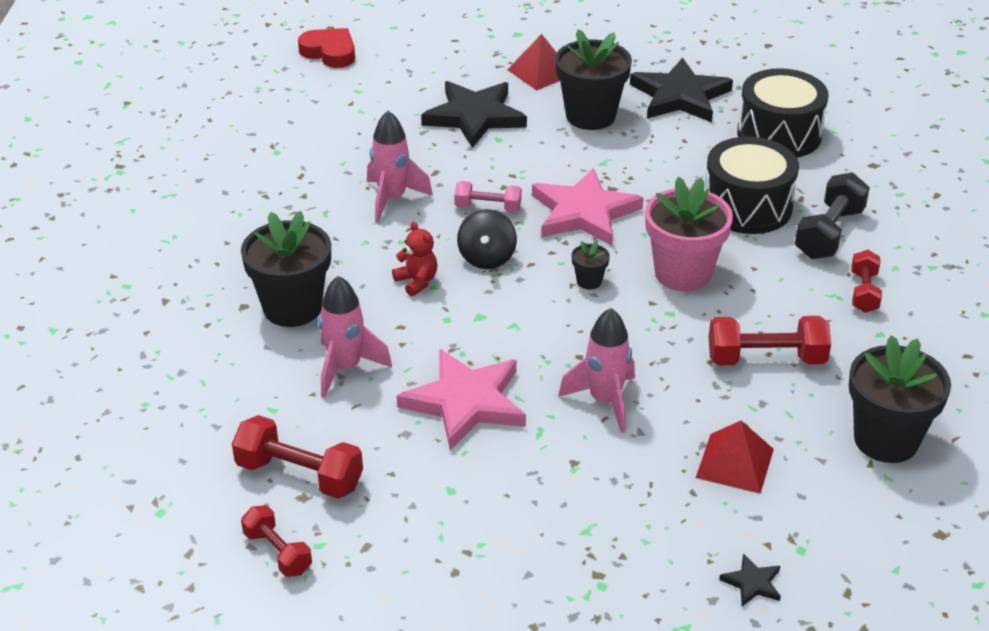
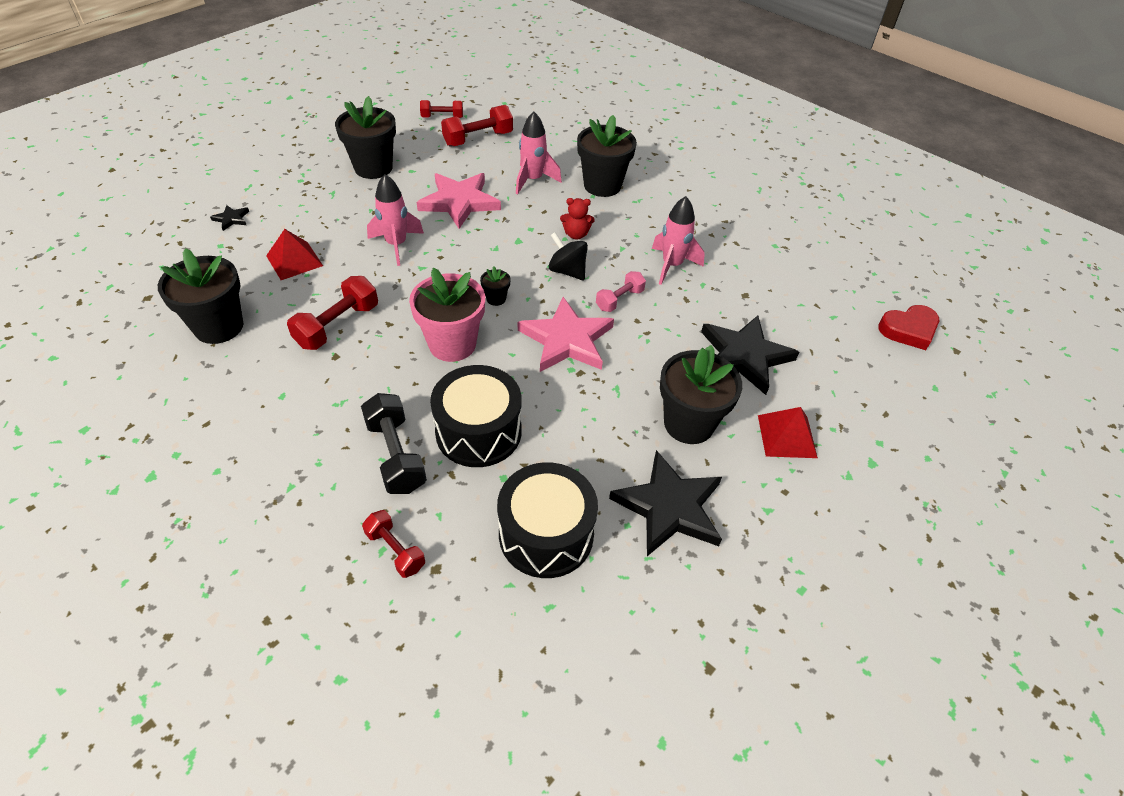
camera: 125 degrees right, 10 degrees up
red dumbbell [851,250,882,313] -> red dumbbell moved to [362,510,425,578]
none -> black flower pot [335,96,396,179]

